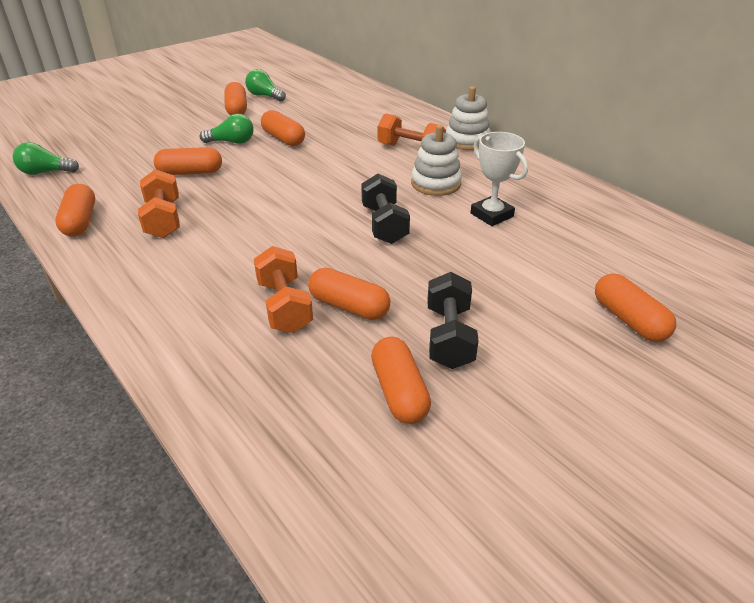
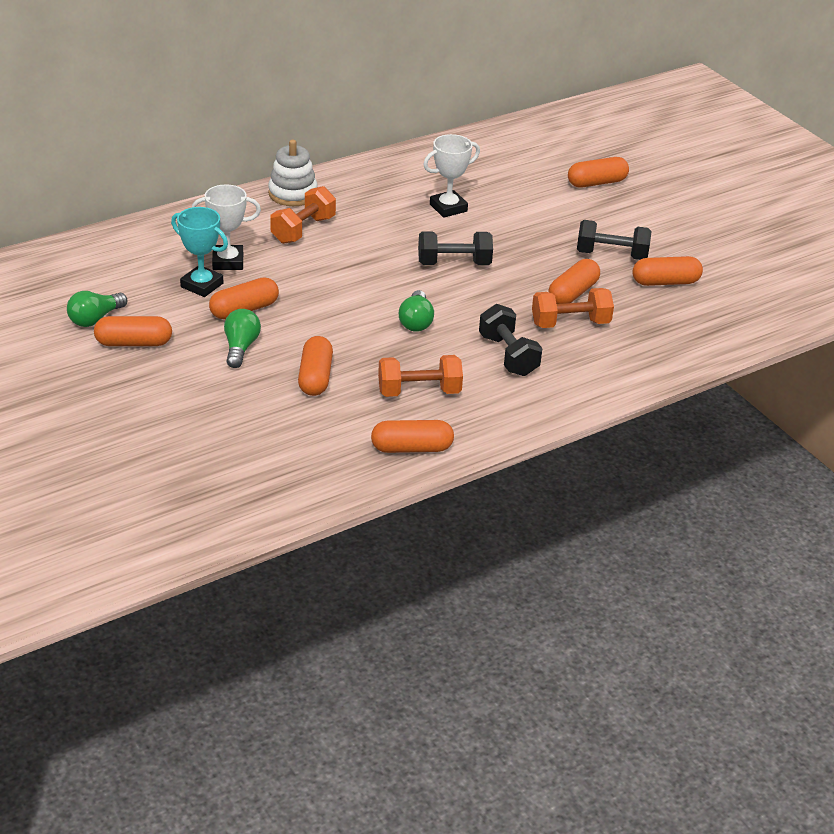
camera: 85 degrees left, 0 degrees up
green light bulb [13,142,79,175] -> green light bulb moved to [399,290,434,332]
white stacking toy [411,125,462,196] -> none
none -> turquoise trophy [171,207,228,297]
none -> white trophy [192,185,261,270]
none -> black dumbbell [479,304,542,376]

